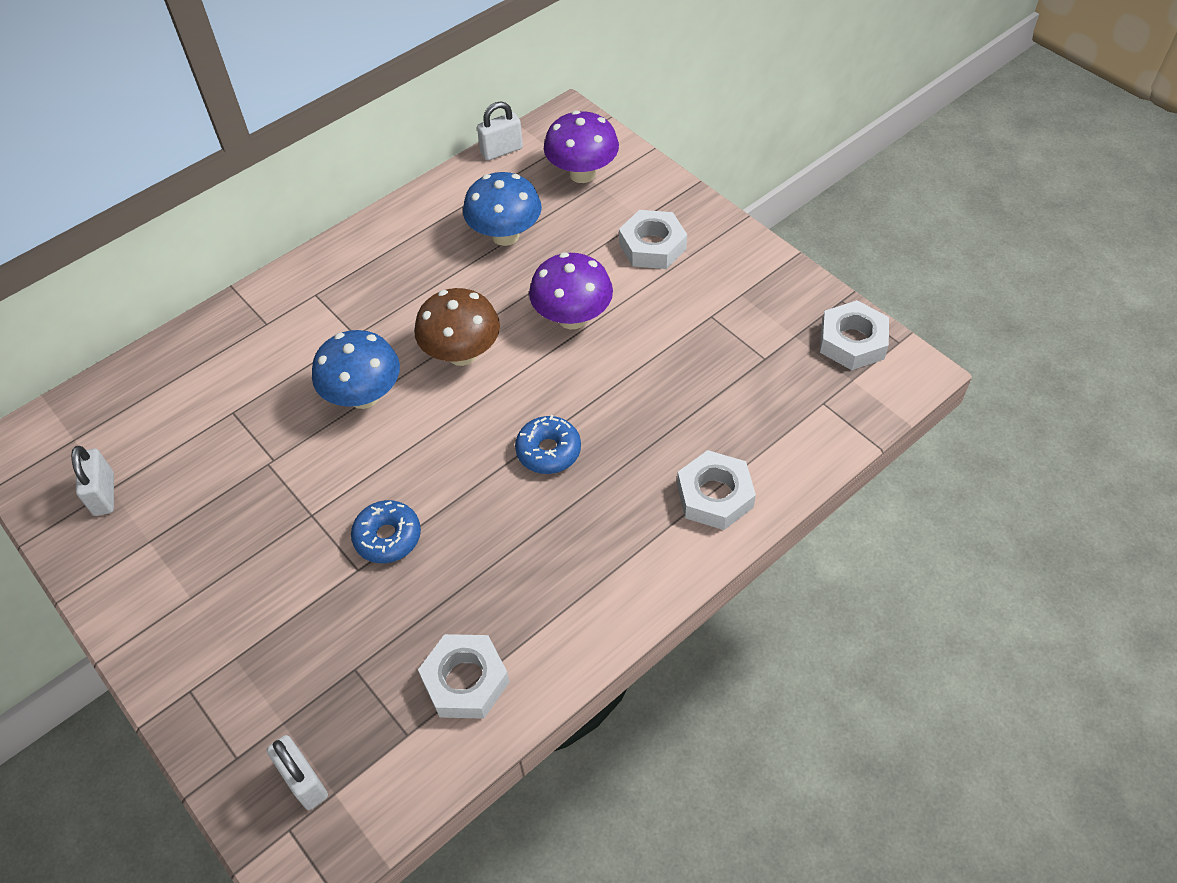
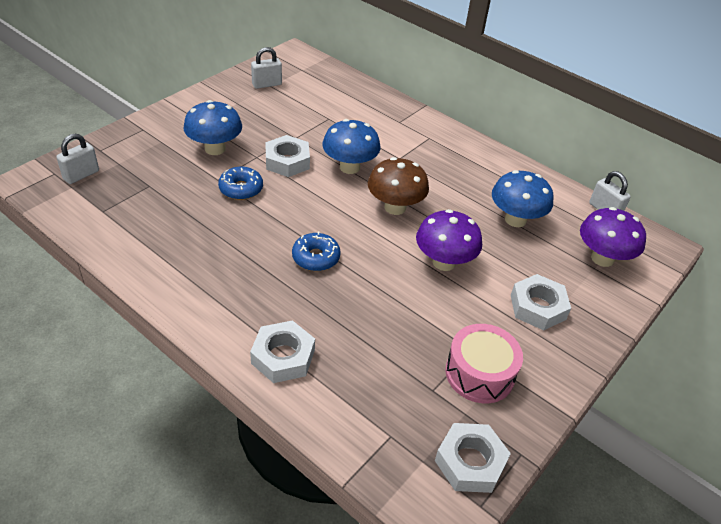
camera: 75 degrees right, 10 degrees down
white nut [418,634,510,719] -> white nut moved to [265,135,310,177]
none -> blue mushroom [184,100,242,155]
none -> pink drum [445,324,523,403]

